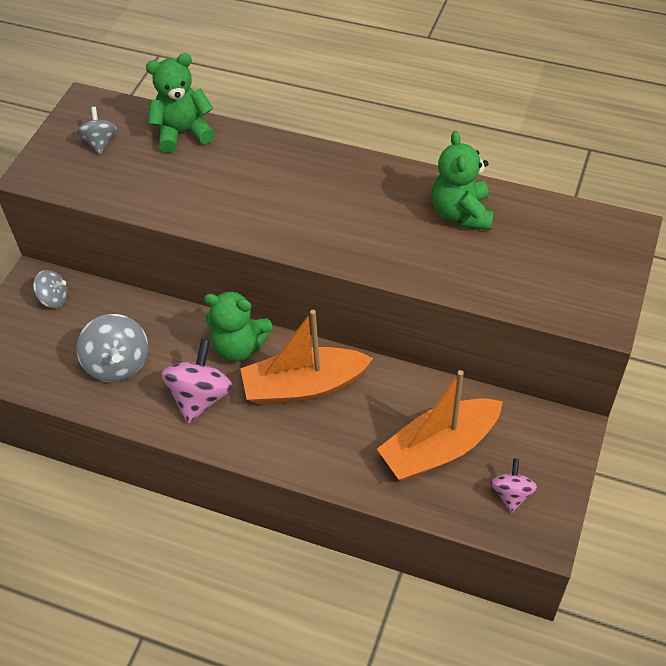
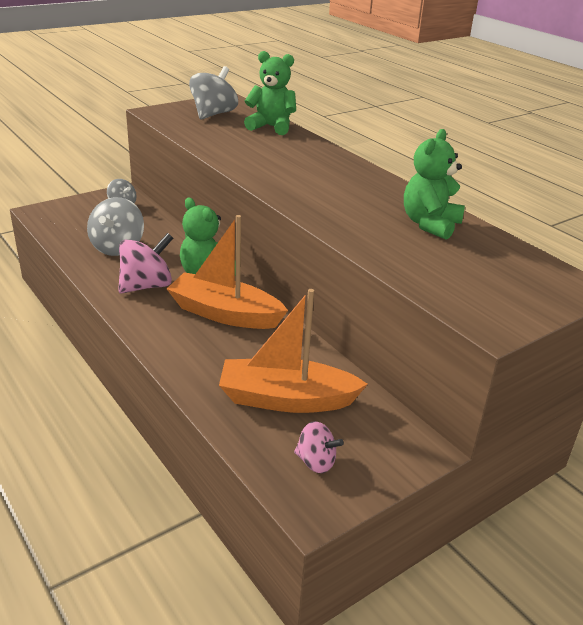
camera: 30 degrees right, 20 degrees down
grey spinning top [76,107,117,154] -> grey spinning top [189,66,238,119], size x1.69
pink spinning top [491,458,537,513] -> pink spinning top turned 75 degrees clockwise [294,421,344,473]

